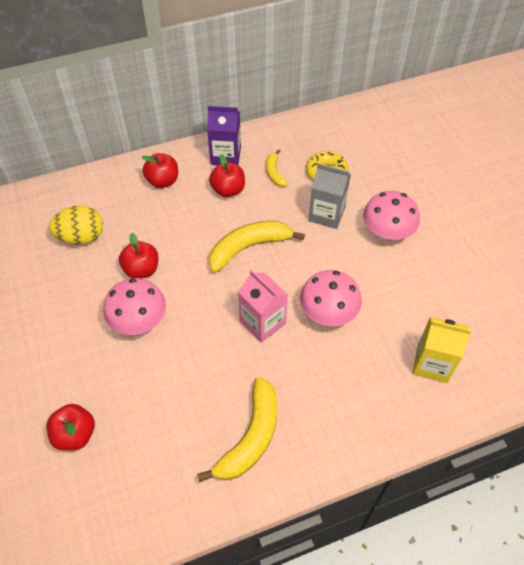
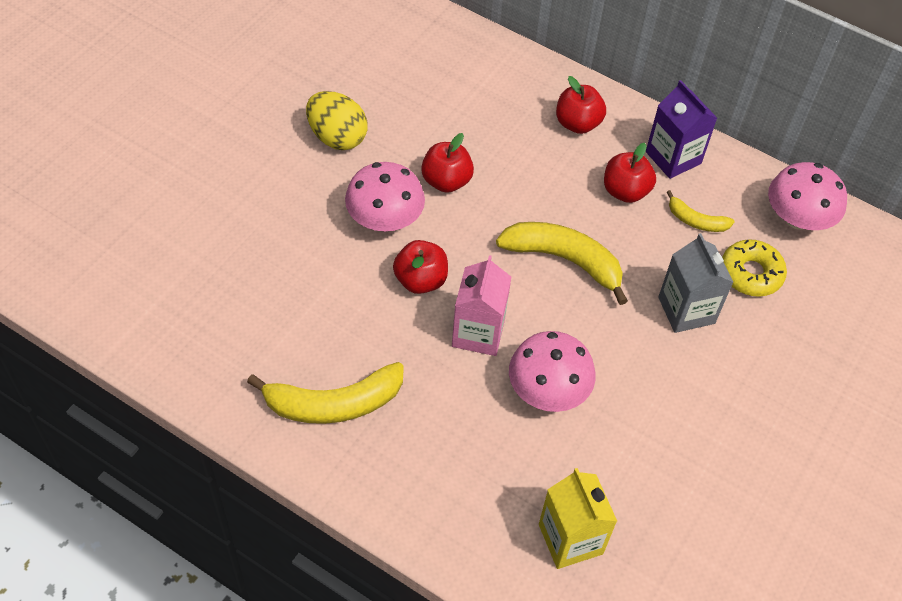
camera: 50 degrees right, 0 degrees up
red apple [47,404,95,451] -> red apple moved to [393,240,448,294]
yellow egg [49,206,103,245] -> yellow egg moved to [306,91,368,150]
yellow banana [266,149,288,187] -> yellow banana turned 105 degrees counterclockwise [666,190,735,232]
pink mushroom [363,191,420,240] -> pink mushroom moved to [768,162,847,230]

